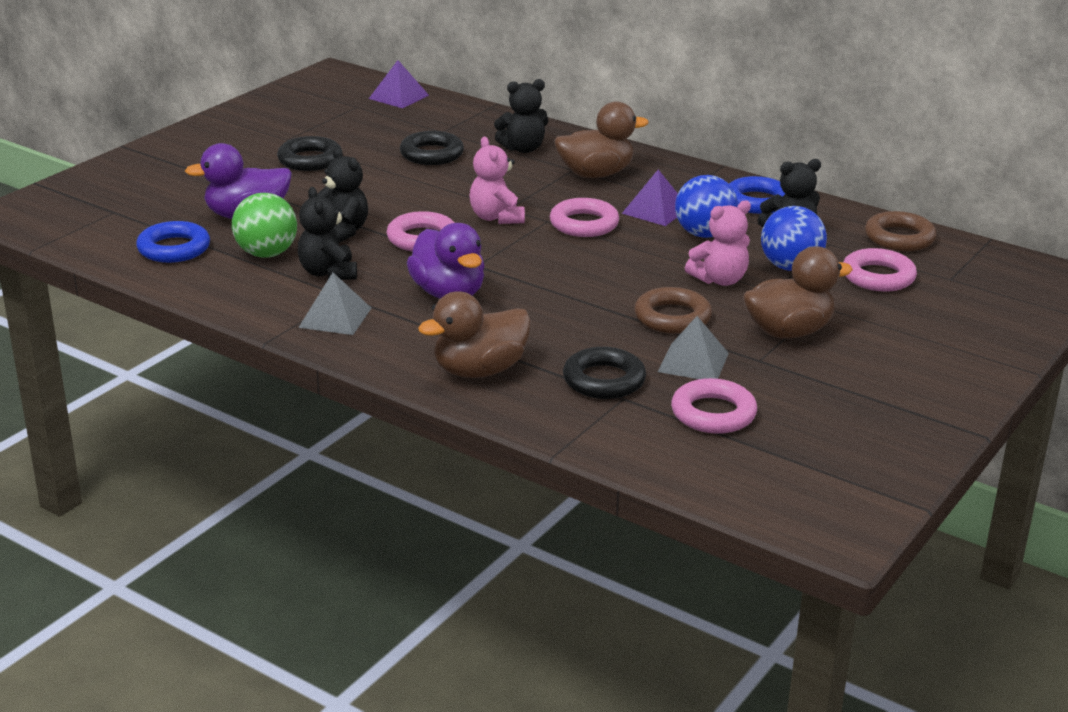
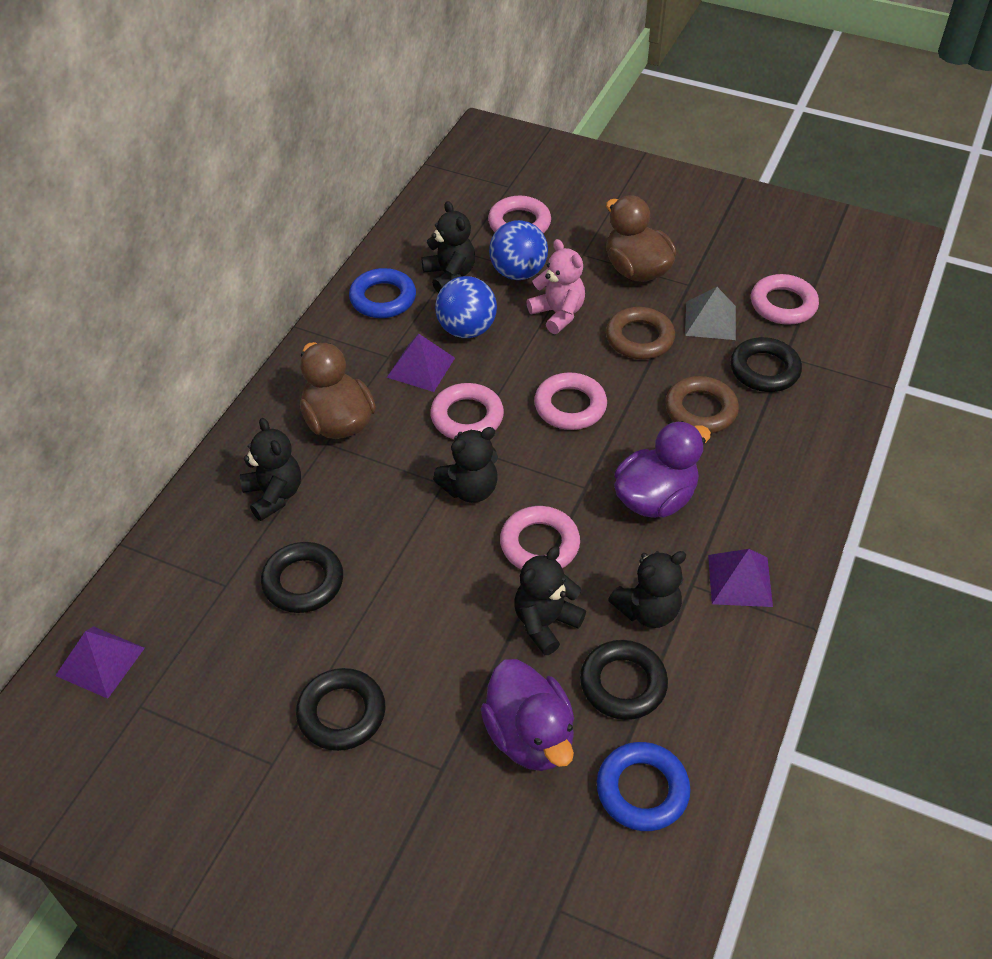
camera: 100 degrees left, 20 degrees up
green ball [232,193,297,258] -> black ring [580,640,668,720]
grey pyramid [298,273,371,335] -> purple pyramid [708,549,773,607]
brown duck [418,291,531,378] -> none
pink teddy bear [469,137,525,224] -> black teddy bear [433,427,498,503]
brown ring [865,211,937,251] -> brown ring moved to [665,376,739,433]
none -> pink ring [534,372,607,430]

